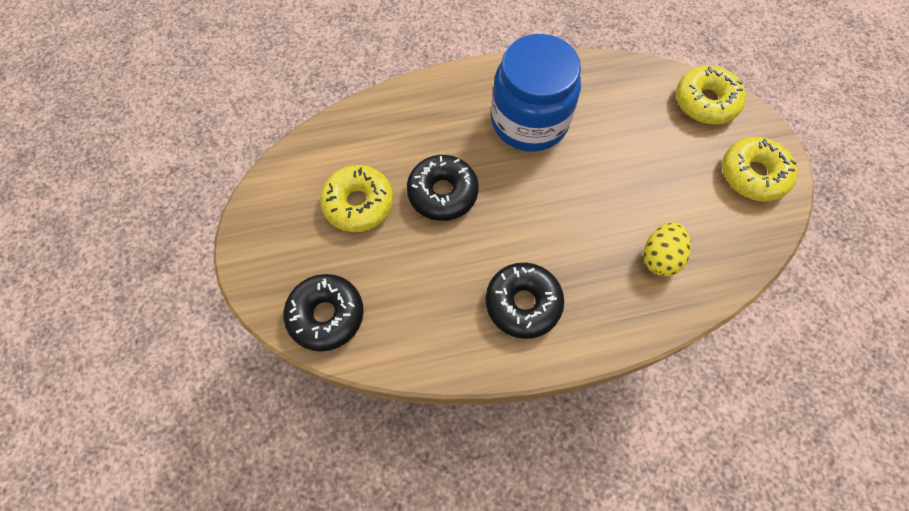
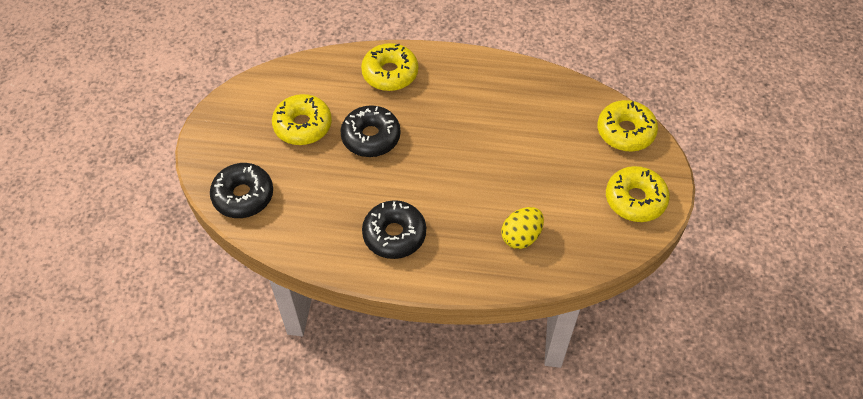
camera: 20 degrees right, 10 degrees down
blue jar [491,34,581,152] -> none
none -> yellow donut [361,43,418,91]

